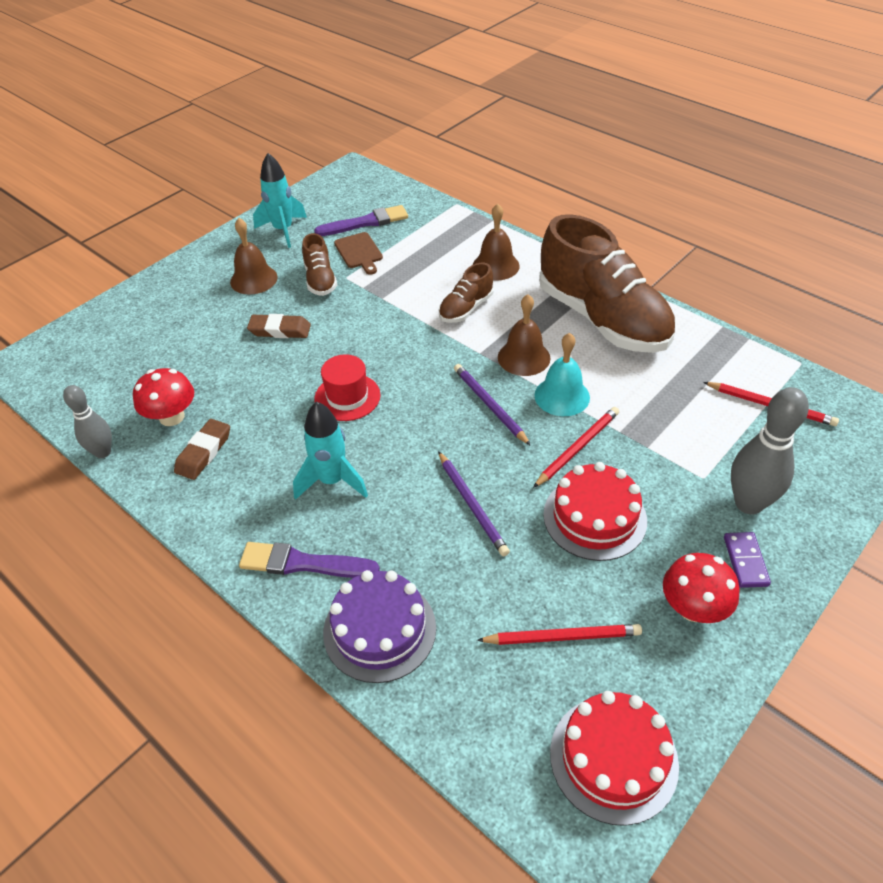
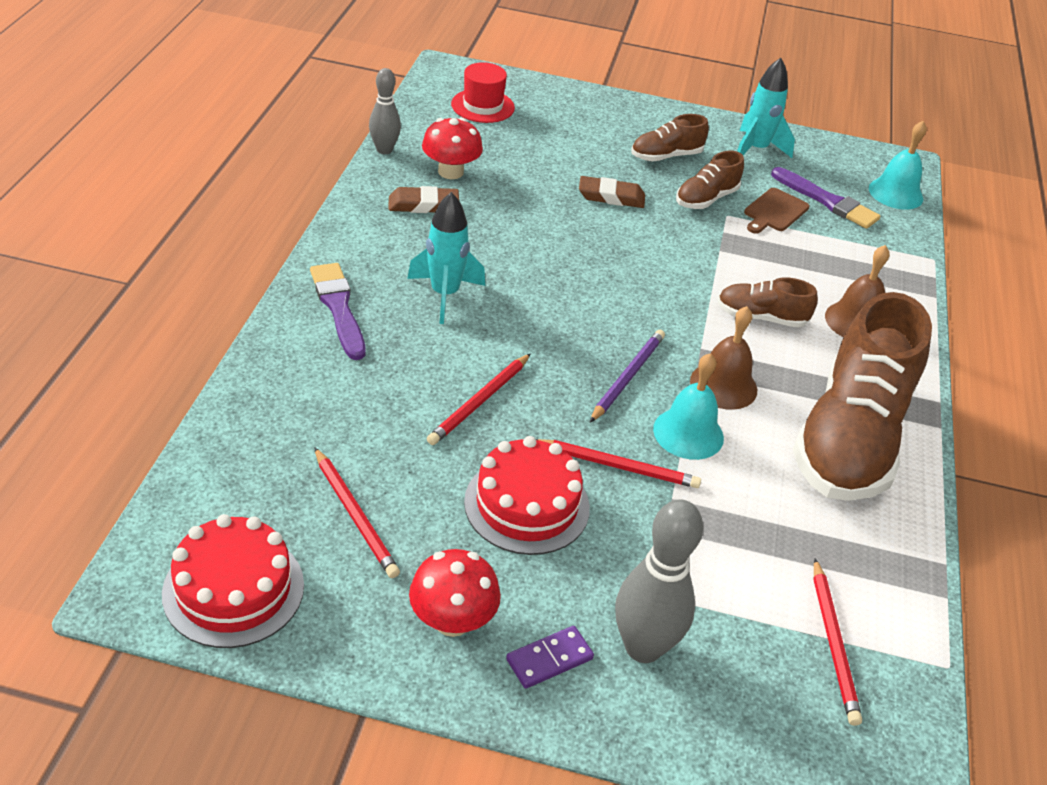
camera: 55 degrees right, 5 degrees down
brown bell [230,218,278,294] -> brown shoe [631,114,709,161]
brown eraser [247,314,311,338] -> brown eraser turned 60 degrees counterclockwise [579,176,645,208]
red hat [314,354,381,421] -> red hat moved to [451,62,515,123]
purple cake [323,570,436,683] -> none
purple pencil [438,451,510,556] -> red pencil [427,353,531,445]
none -> turquoise bell [869,121,927,210]

